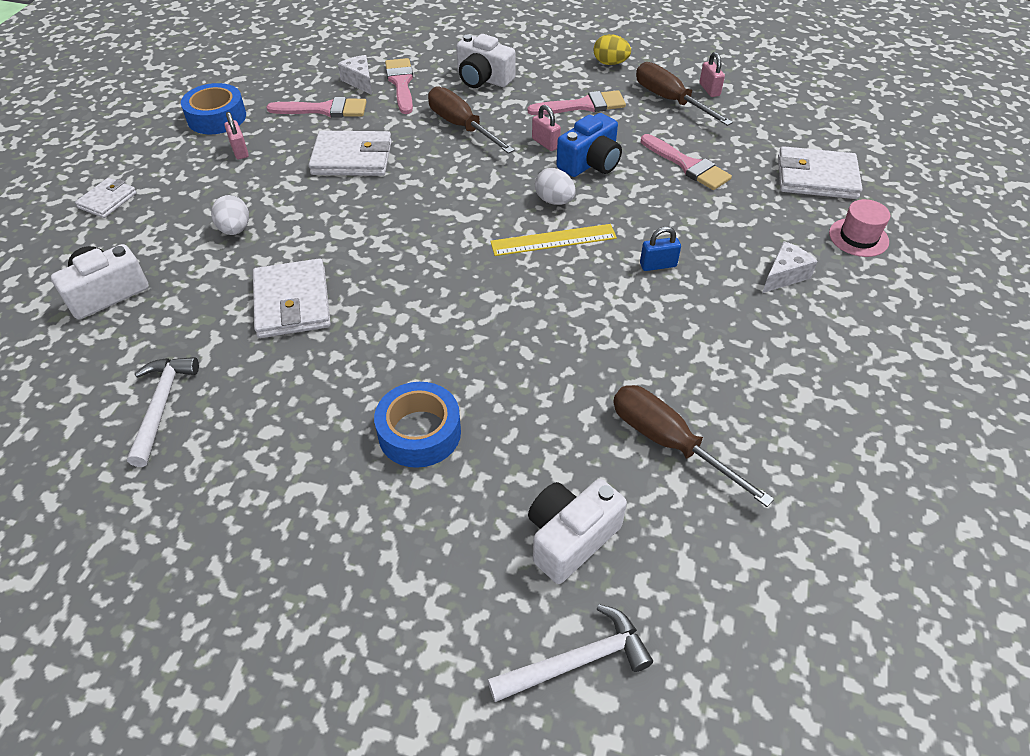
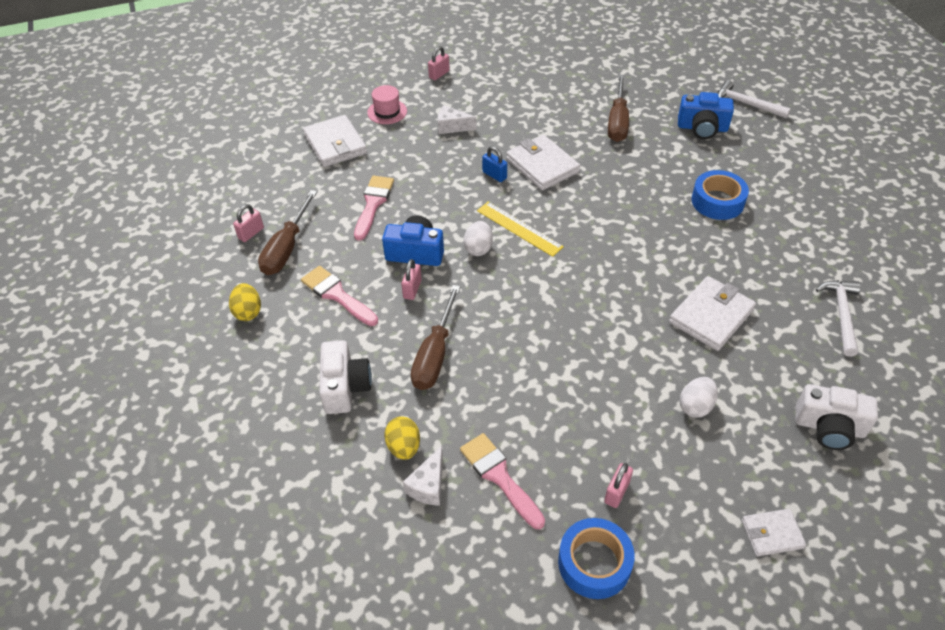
camera: 125 degrees left, 0 degrees up
white hammer [127,357,199,467] -> white hammer turned 135 degrees clockwise [816,280,861,357]
white wallet [308,131,392,176] -> white wallet moved to [506,135,580,190]
pink brush [385,58,413,114] -> yellow egg [384,416,420,460]
white camera [528,479,627,584] -> blue camera [678,92,734,139]
none -> pink padlock [428,46,450,80]

